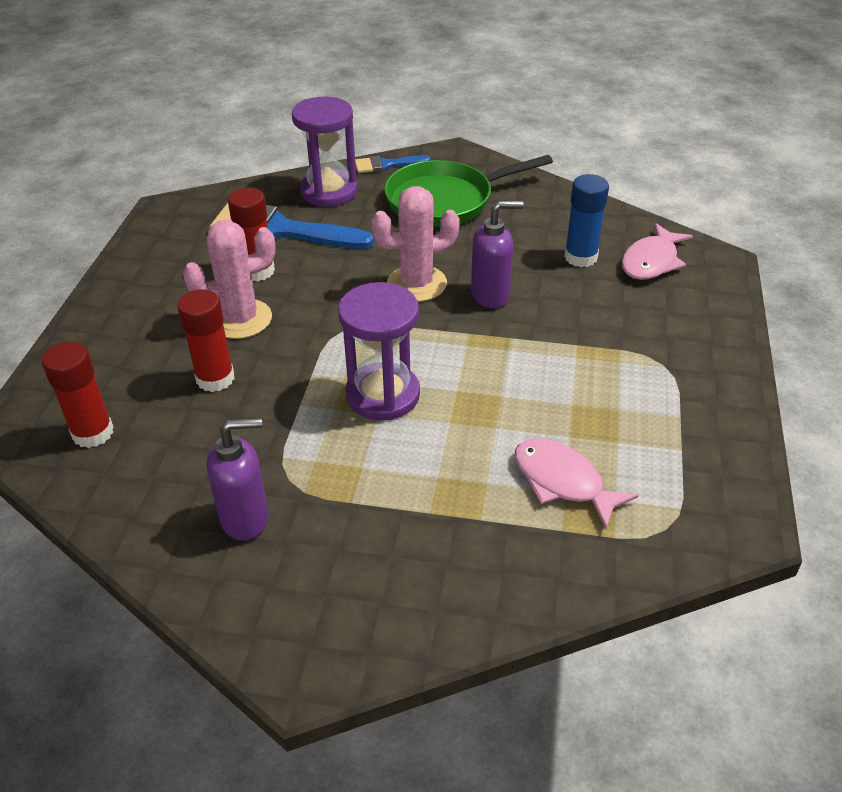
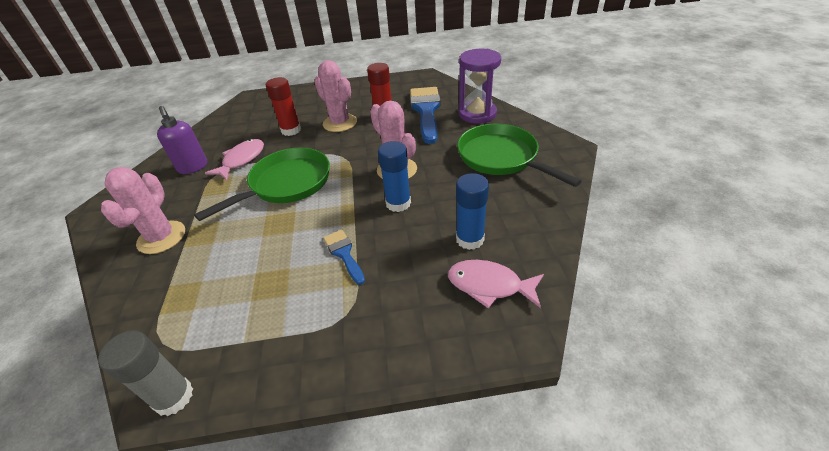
camera: 75 degrees right, 0 degrees up
red glue stick [42,342,113,448] -> none
purple hourglass [338,282,420,421] -> green pan [194,148,330,221]
blue brush [355,155,431,173] -> blue brush moved to [323,230,365,285]
purple soap dispenser [471,201,523,308] -> blue glue stick [378,141,411,212]
pink fish [515,438,639,529] -> pink fish moved to [205,139,264,180]
none -> grey glue stick [98,331,193,416]
none -> pink cactus [101,167,185,254]

